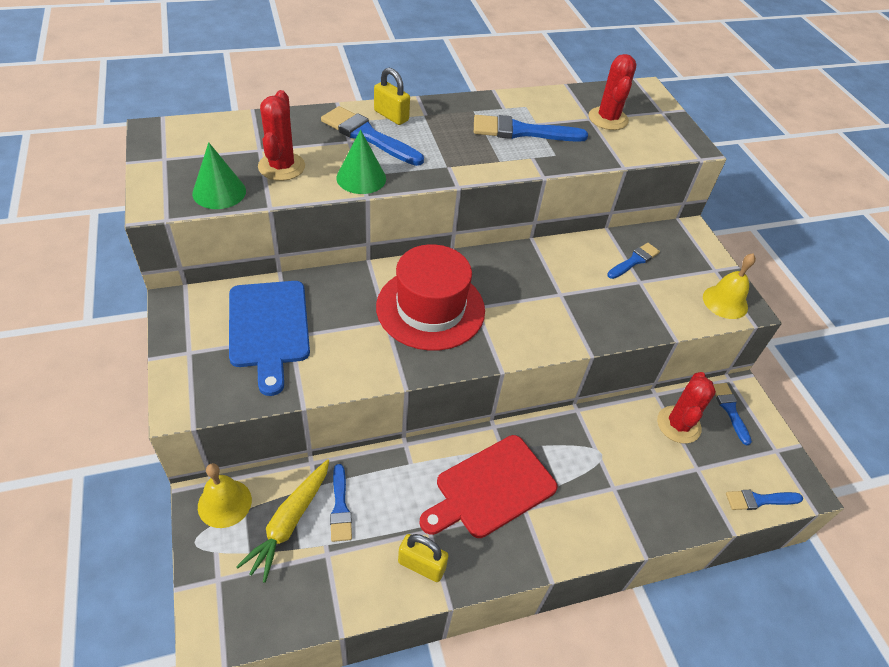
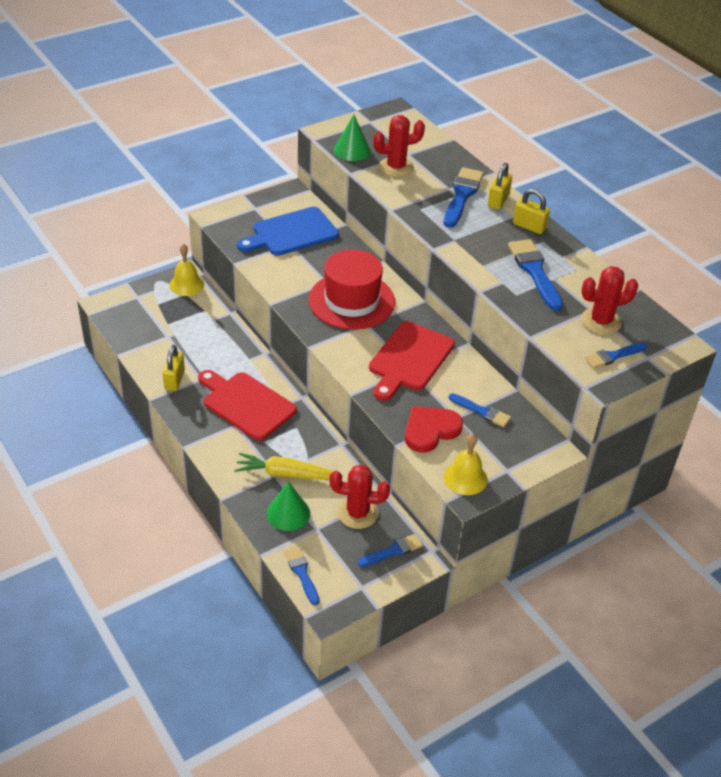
camera: 75 degrees right, 5 degrees down
yellow carrot [236,459,329,583] -> yellow carrot moved to [234,453,333,480]
blue brush [330,464,352,542] -> blue brush moved to [585,342,647,368]
green cone [336,130,386,194] -> green cone moved to [267,481,310,531]
none -> red cutting board [369,321,455,401]
none -> red heart [405,406,463,452]
none -> yellow padlock [513,189,550,234]

